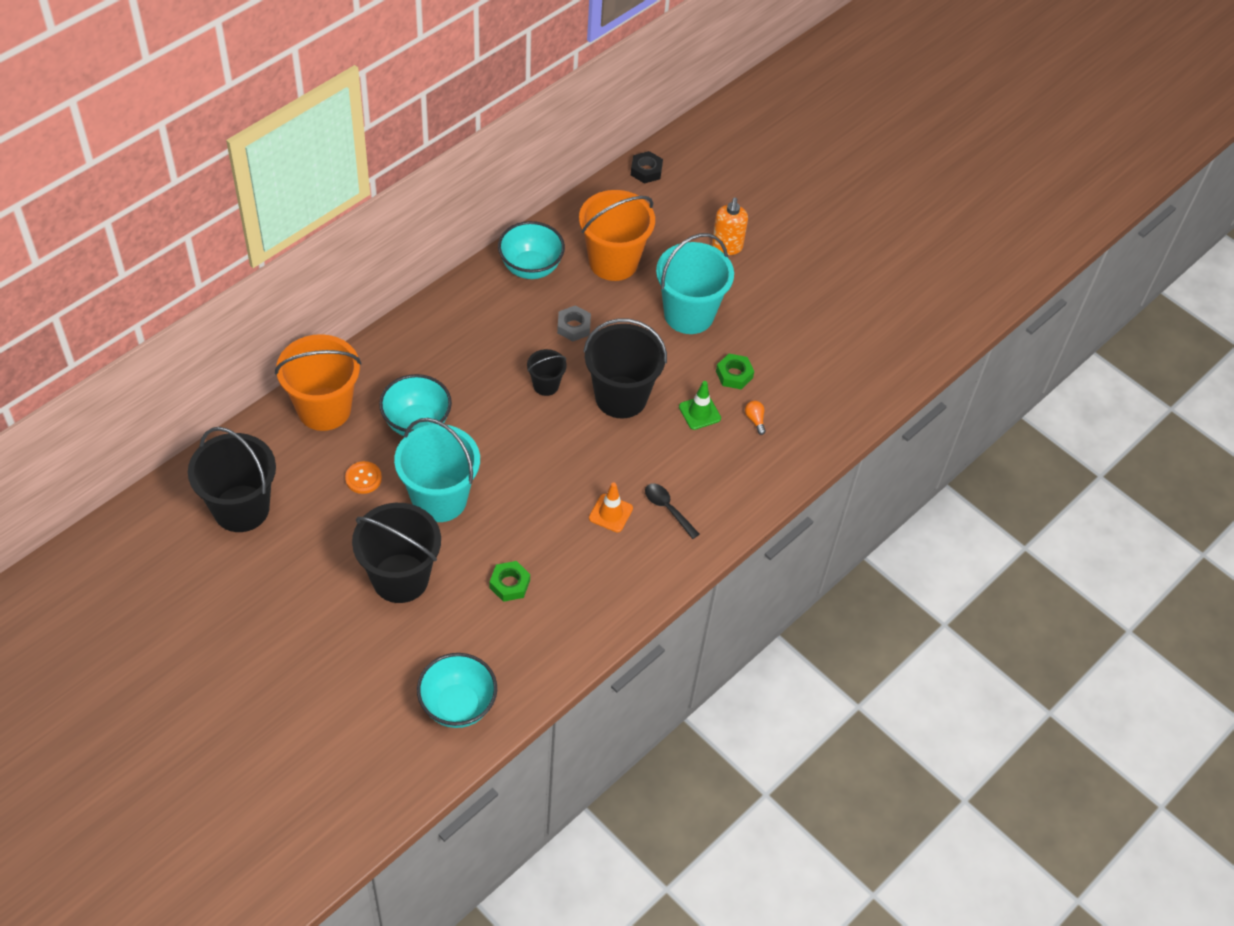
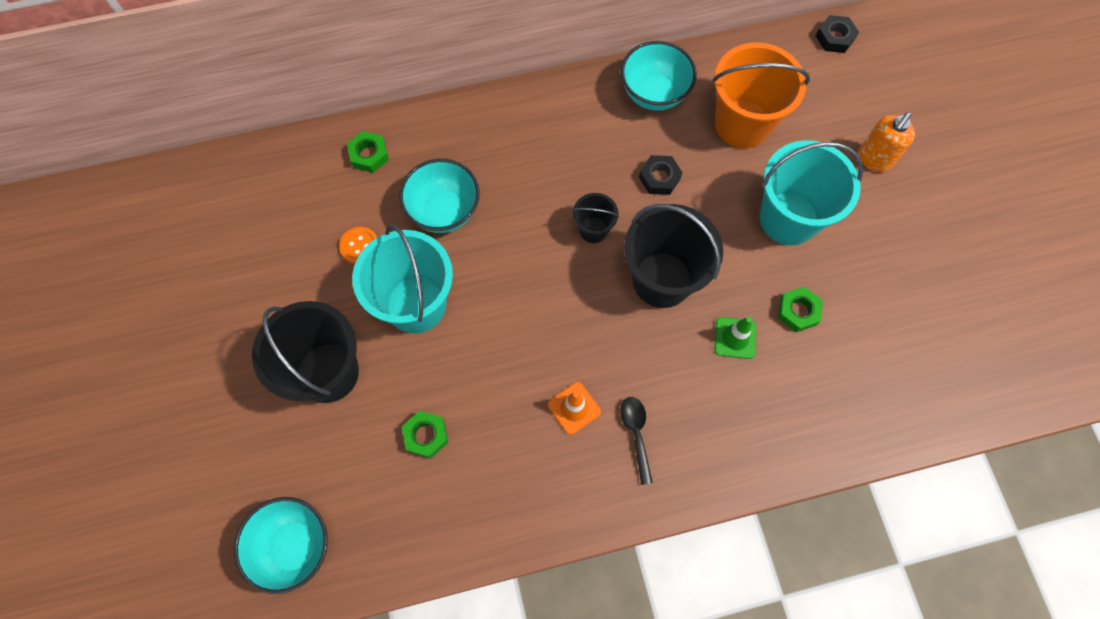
camera: 35 degrees right, 15 degrees up
black bucket [188,427,276,532] -> none
orange bucket [275,334,361,431] -> green nut [347,131,389,173]
grey nut [557,305,591,341] -> black nut [639,155,683,195]
orange light bulb [745,401,766,435] -> none

